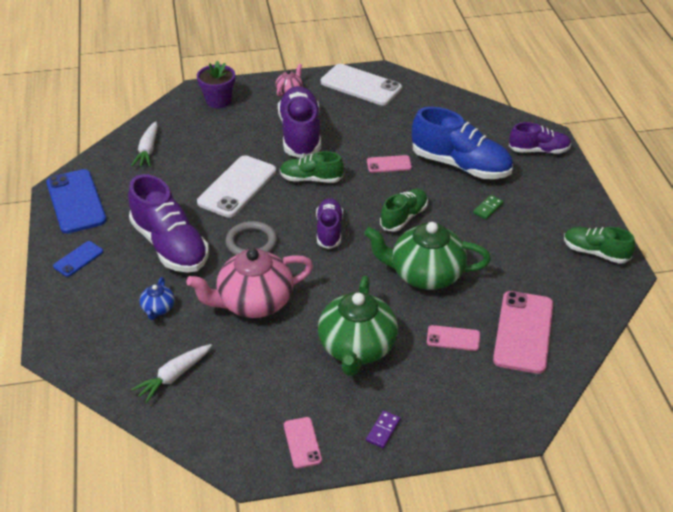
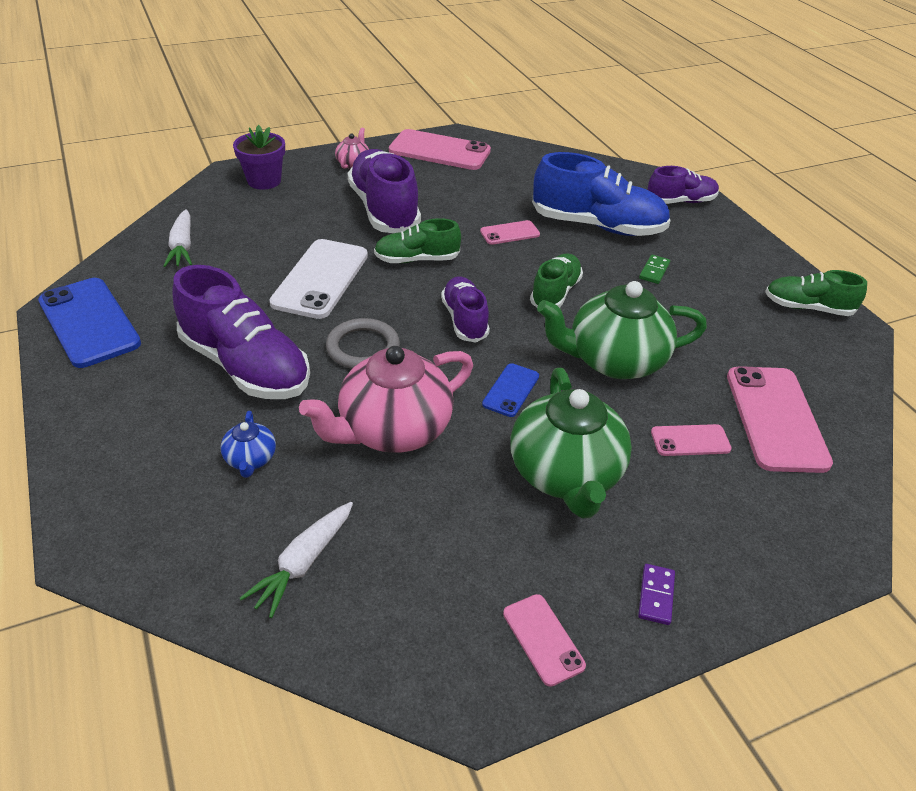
camera: 15 degrees left, 0 degrees up
blue phone [53,241,103,277] -> blue phone moved to [482,363,539,417]
white phone [321,64,402,106] -> pink phone [389,129,491,170]

